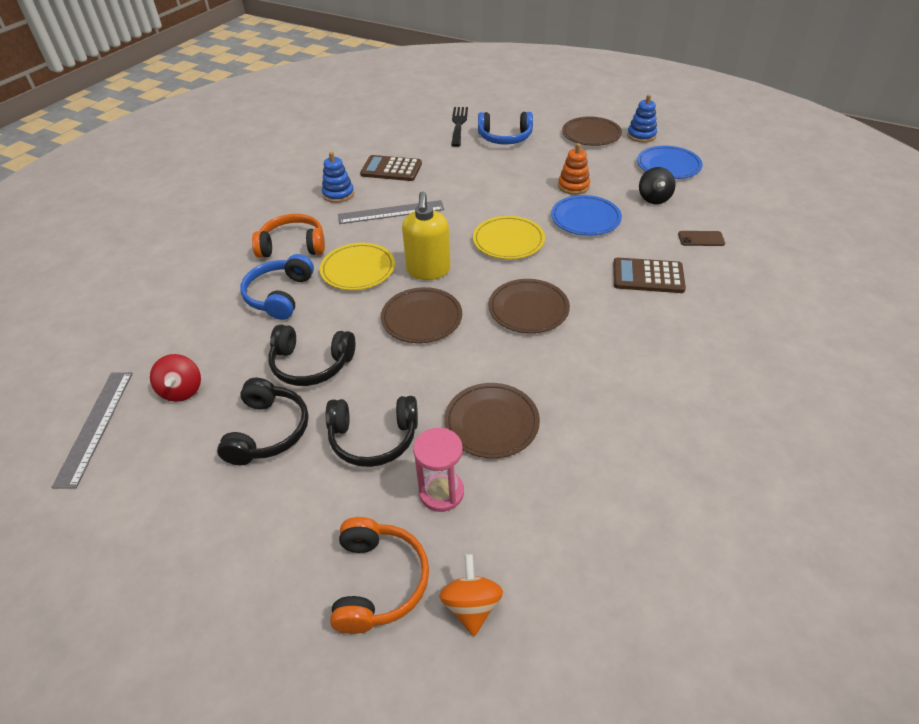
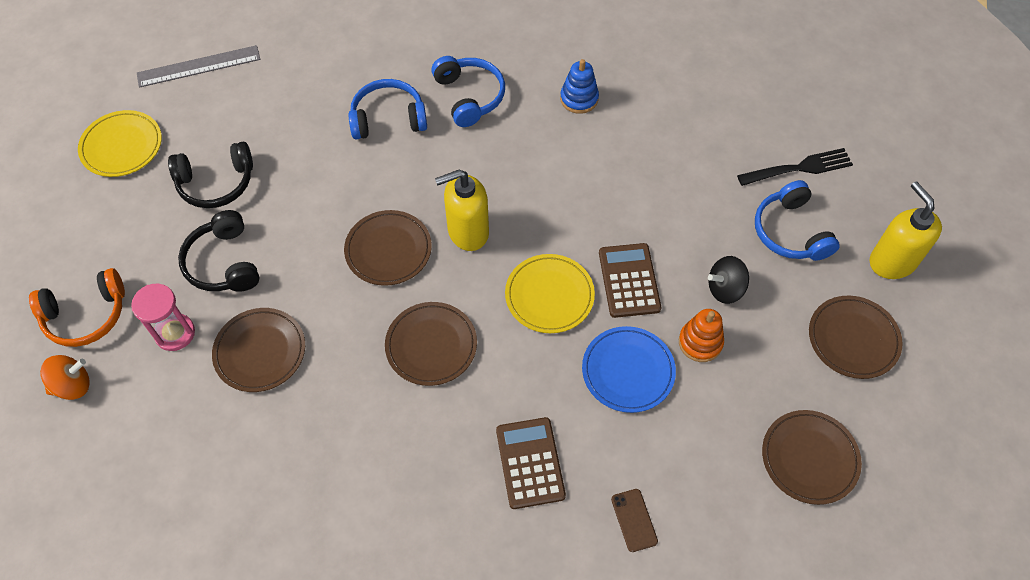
camera: 70 degrees right, 15 degrees up
red spinning top [150,354,201,402] -> none
orange headphones [252,214,325,258] -> blue headphones [431,56,505,127]
black headphones [268,324,355,386] -> none
yellow plate [320,243,395,290] -> yellow plate moved to [78,110,162,177]
grey ruler [338,200,444,224] -> none
brown calculator [360,155,422,181] -> brown calculator moved to [599,243,661,318]
blue stacking toy [627,95,657,143] -> none
blue plate [637,146,703,179] -> brown plate [762,410,862,505]
black spinning top [639,167,676,204] -> black spinning top moved to [708,256,749,304]
none -> yellow soap dispenser [870,181,942,279]

